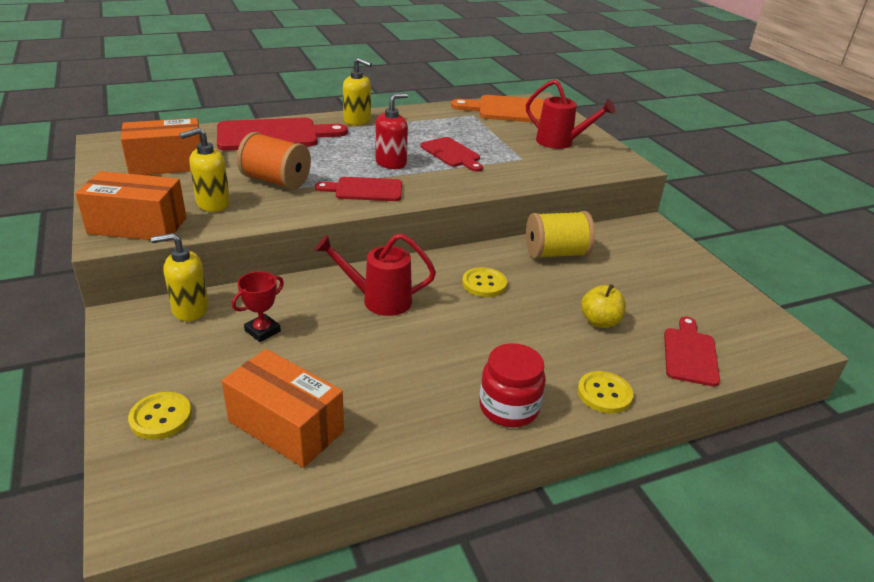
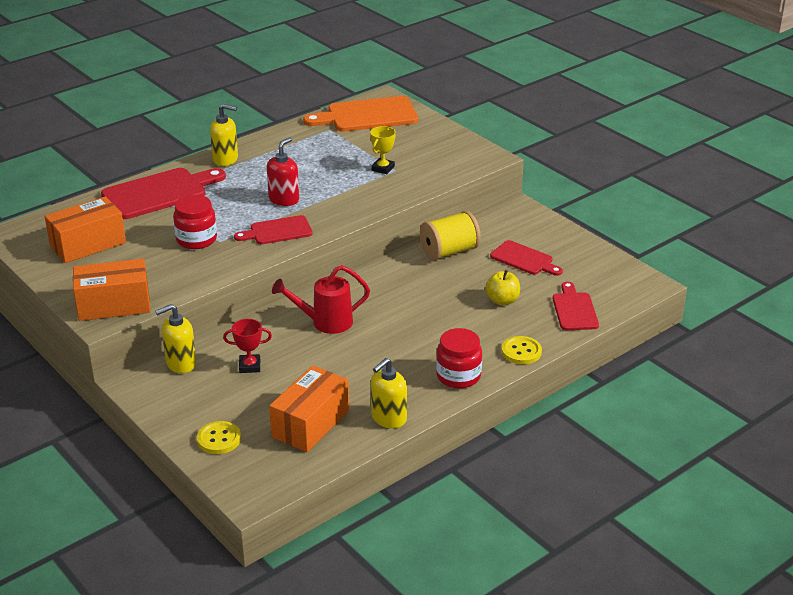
camera: 15 degrees left, 0 degrees up
yellow soap dispenser [179,128,230,212] -> yellow soap dispenser moved to [371,358,407,428]
orange box [222,349,344,468] -> orange box turned 75 degrees counterclockwise [269,365,349,452]
red trophy [232,271,284,342] -> red trophy turned 60 degrees clockwise [223,319,272,373]
orange spool [237,132,311,190] -> red jar [173,195,217,249]
red cutting board [421,137,483,172] -> red cutting board moved to [490,240,563,276]
yellow button [462,267,507,297] -> none
red watering can [526,79,615,149] -> none
none -> yellow trophy [370,126,396,174]

